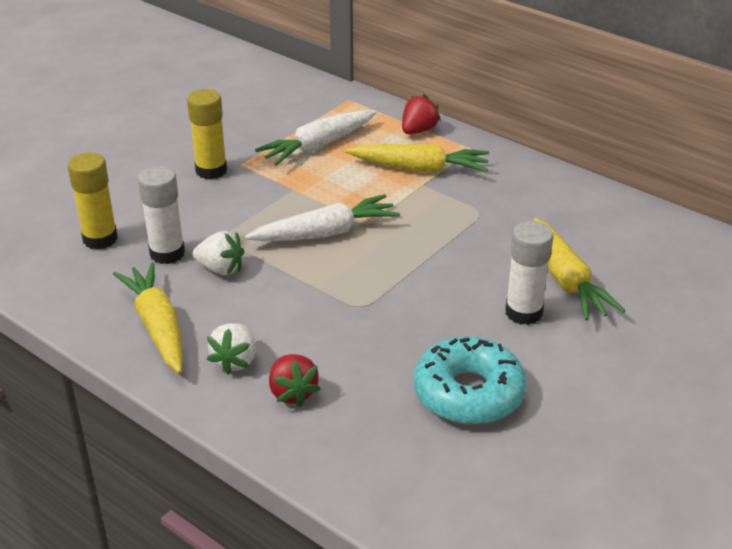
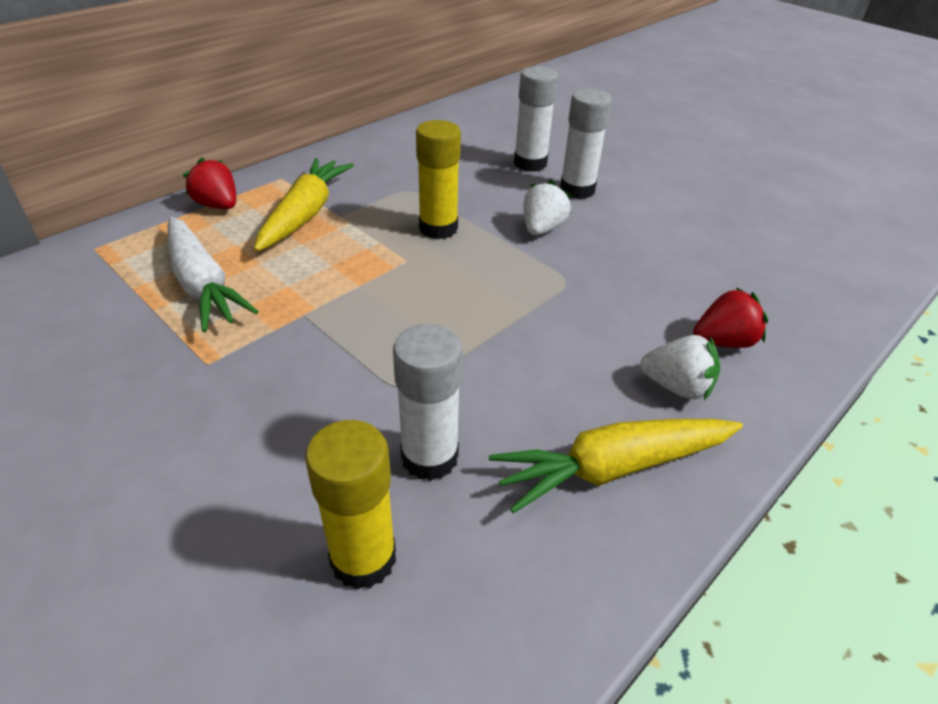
camera: 85 degrees left, 5 degrees up
yellow glue stick [187,89,227,180] -> yellow glue stick moved to [416,120,461,239]
white strawberry [193,231,244,275] -> white strawberry moved to [523,180,572,235]
white carrot [245,194,400,241] -> none
turquoise donut [414,336,527,425] -> none
yellow carrot [534,218,625,321] -> white glue stick [514,66,558,172]

